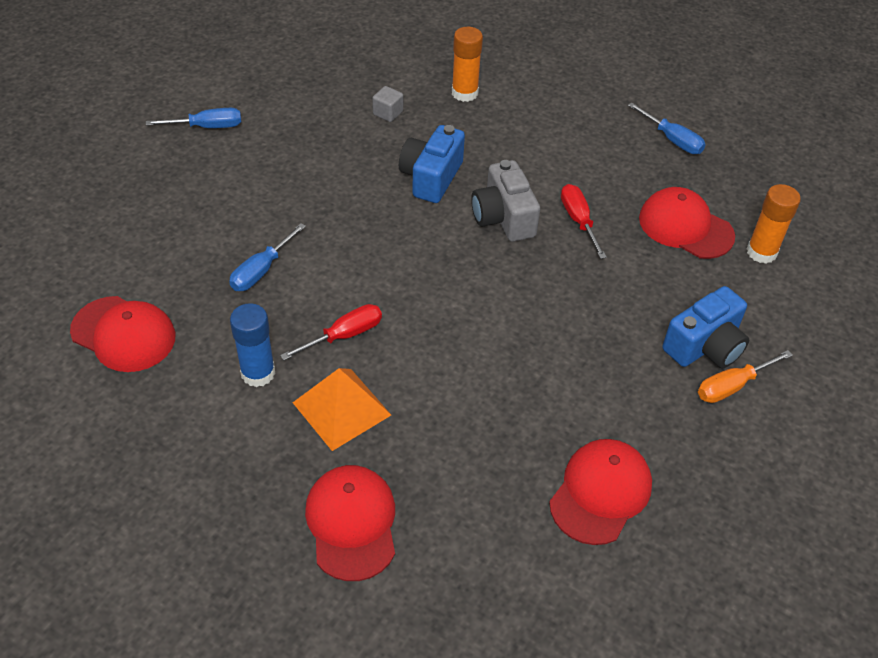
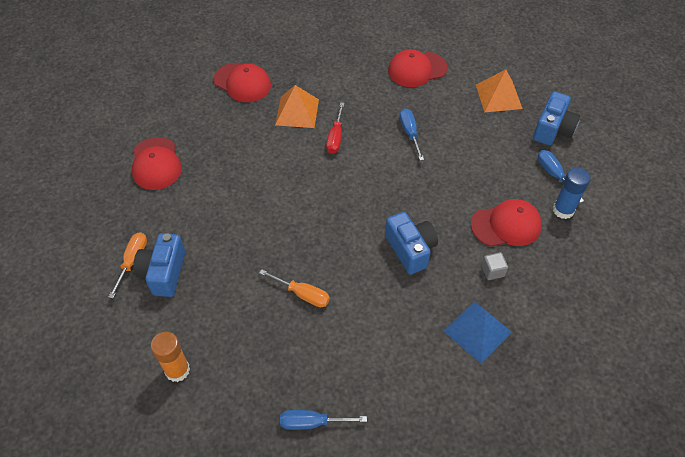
camera: 135 degrees right, 5 degrees up
blue screwdriver [146,108,241,128] -> blue screwdriver turned 120 degrees clockwise [538,150,584,203]
blue glue stick [230,303,276,387] -> blue glue stick moved to [553,167,590,219]
orange glue stick [452,27,483,102] -> blue pyramid [444,301,512,364]
grey camera [471,160,540,242] -> none
red screwdriver [561,184,607,259] -> orange screwdriver [259,269,330,307]
red cap [639,187,735,259] -> red cap moved to [471,199,542,246]
none -> orange pyramid [476,69,523,112]
none -> blue camera [533,91,580,145]

